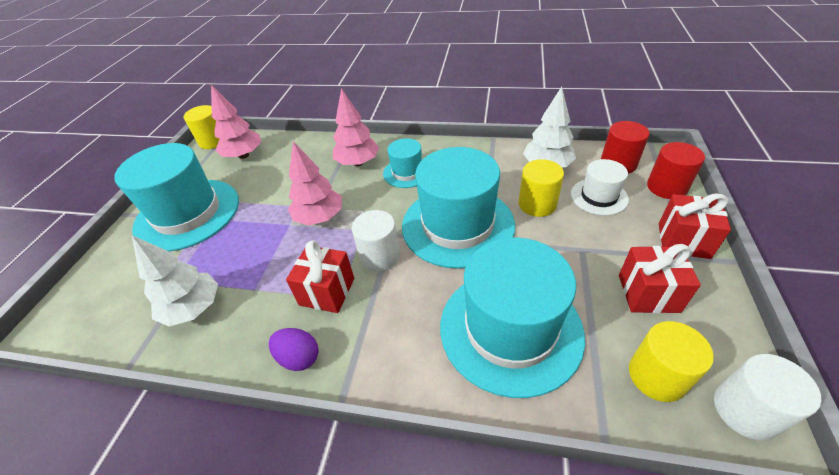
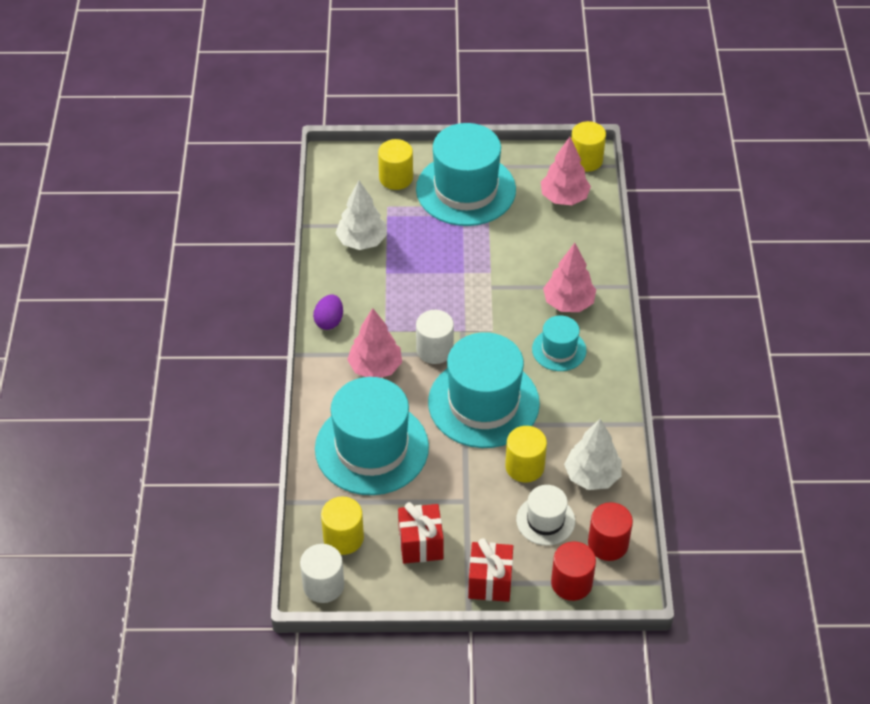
camera: 75 degrees right, 5 degrees up
red gift [286,240,354,313] -> none
pink tree [288,141,342,225] -> pink tree moved to [347,308,402,378]
none -> yellow cylinder [378,139,413,190]

